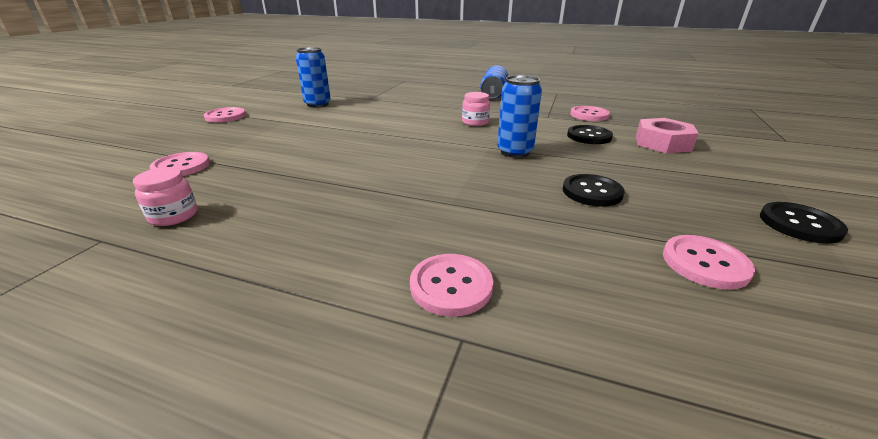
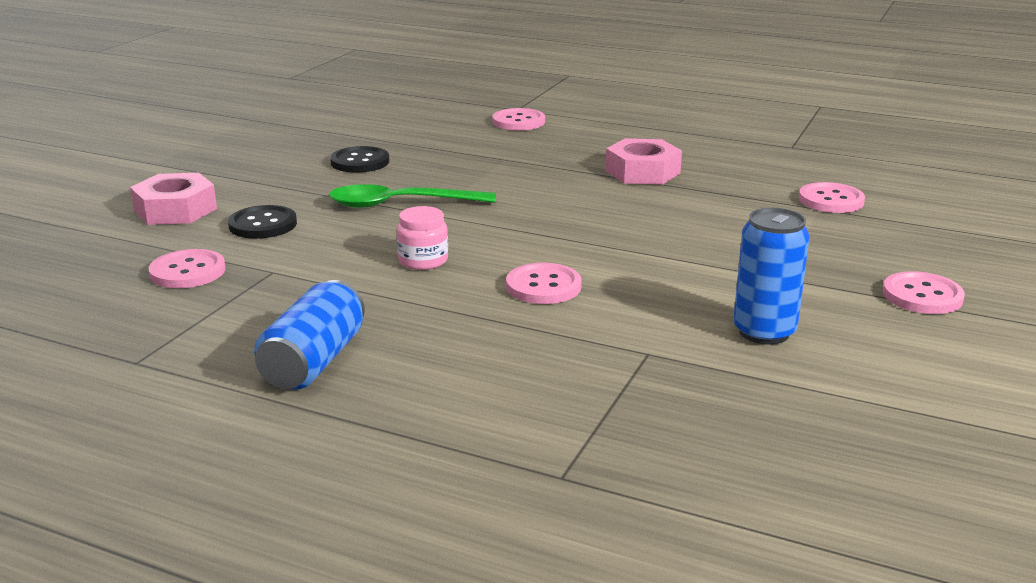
camera: 175 degrees left, 5 degrees down
pink jar [133,167,198,226] -> none
blue can [497,75,542,158] -> green spoon [329,184,496,208]
pink button [663,235,755,289] -> pink button moved to [506,263,582,304]
black button [760,202,848,244] -> none
none -> pink nut [605,138,682,185]

